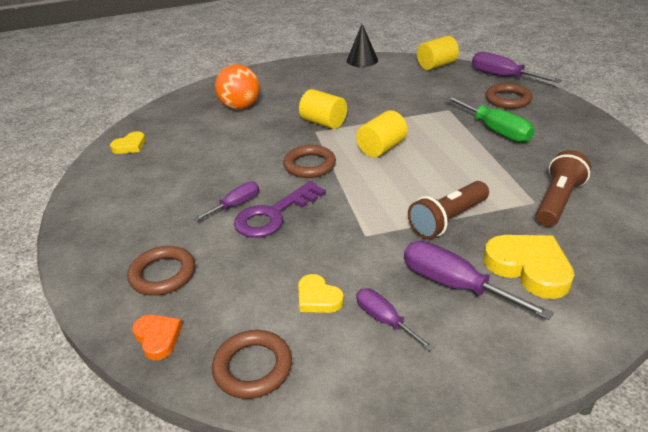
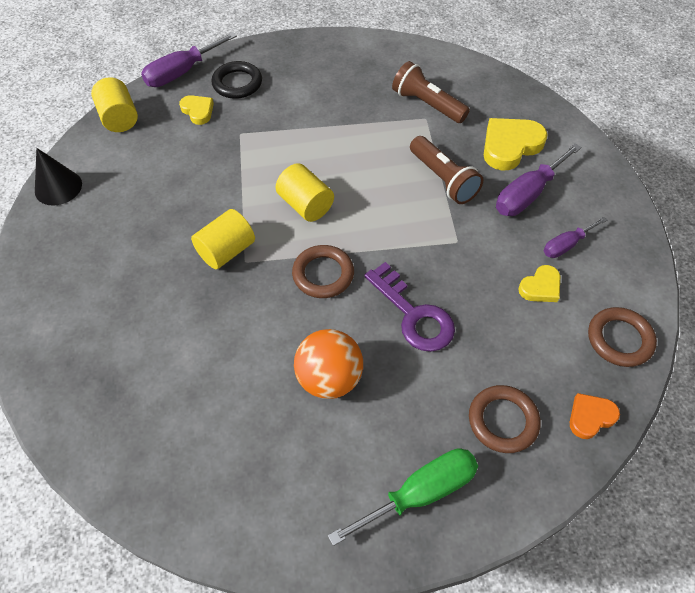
camera: 85 degrees left, 20 degrees up
yellow heart [110,131,146,154] -> yellow heart moved to [179,95,214,125]
purple screwdriver [194,182,259,222] -> none
orange ball [215,65,260,110] -> orange ball moved to [294,329,363,399]
green screwdriver [445,96,535,142] -> green screwdriver moved to [328,449,478,546]
brown ring [485,83,533,109] -> black ring [212,61,262,99]

